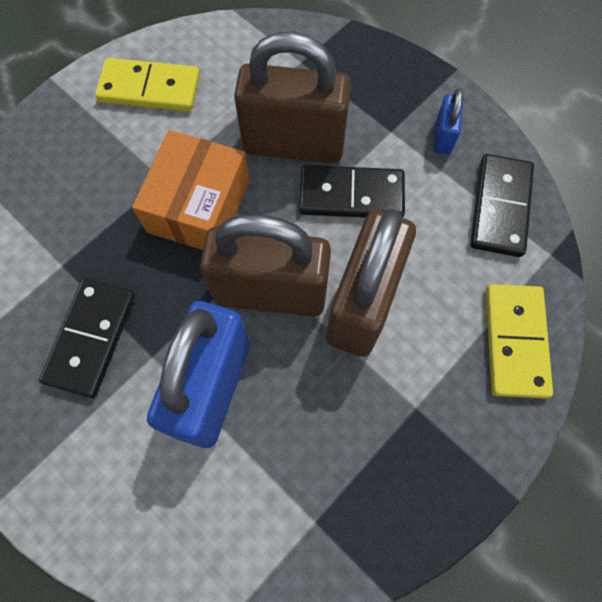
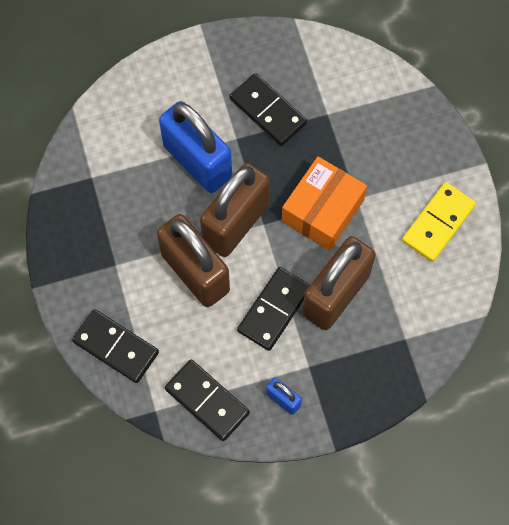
camera: 120 degrees right, 0 degrees up
orange box [132,130,249,250] -> orange box turned 75 degrees clockwise [282,156,367,251]
yellow domino [486,284,553,399] -> black domino [72,309,159,383]

